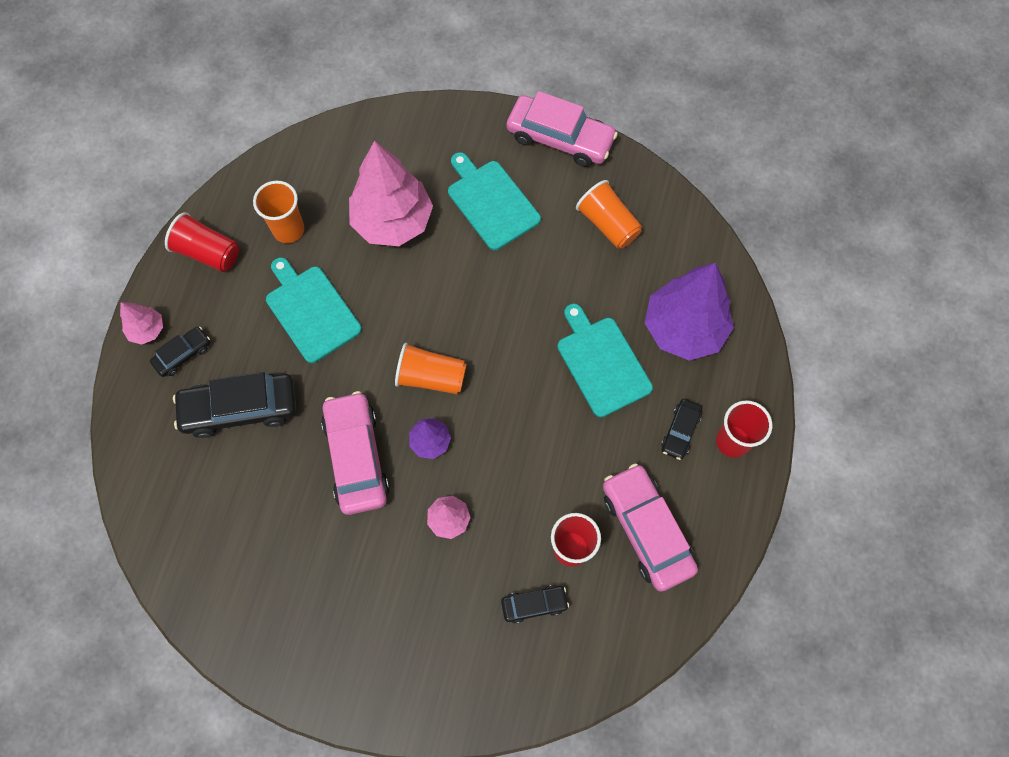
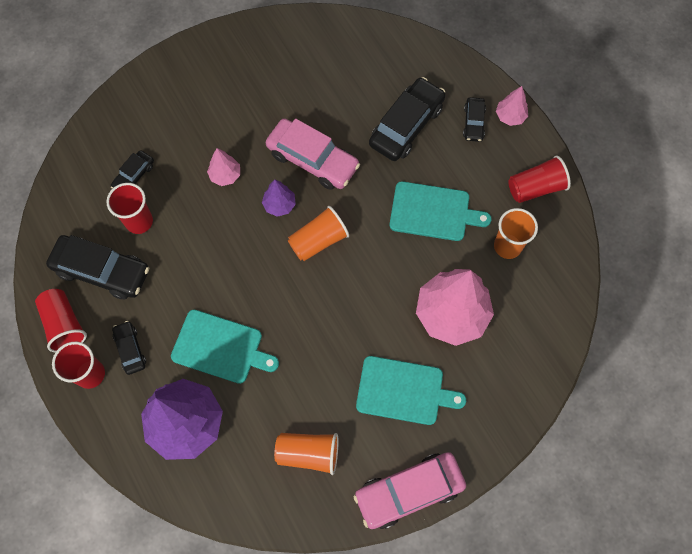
camera: 135 degrees right, 0 degrees up
pink car [603,463,698,592] -> black car [46,235,149,299]
none -> red cup [35,289,87,352]

